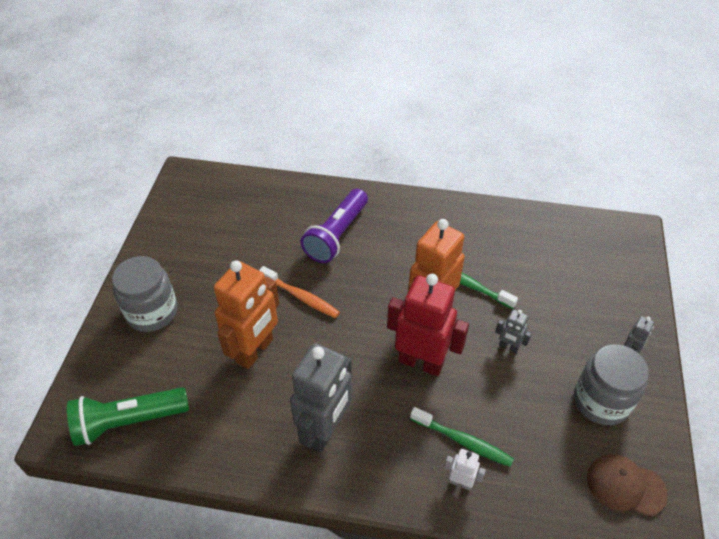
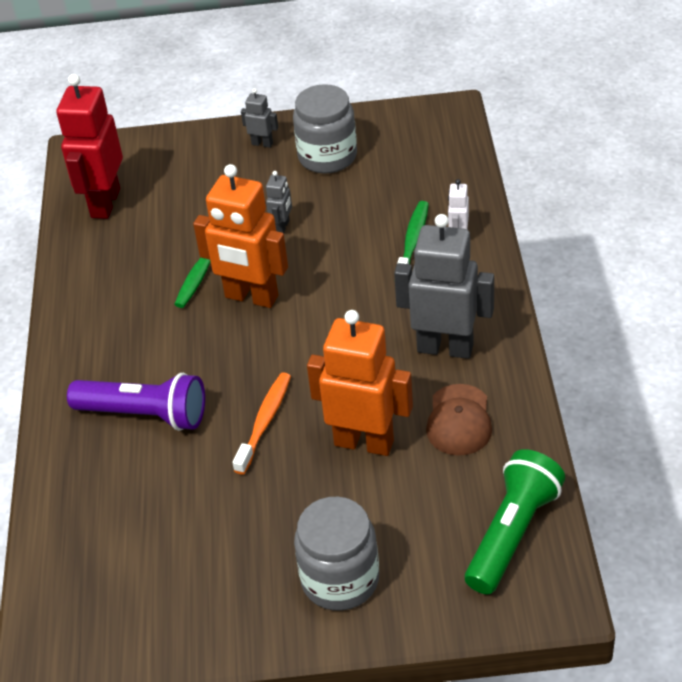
camera: 100 degrees left, 5 degrees down
green flashlight [67,387,189,446] -> green flashlight turned 120 degrees counterclockwise [465,449,565,594]
red robot [387,274,469,376] -> red robot moved to [56,74,123,219]
brown cap [587,454,668,516] -> brown cap moved to [426,384,492,456]

